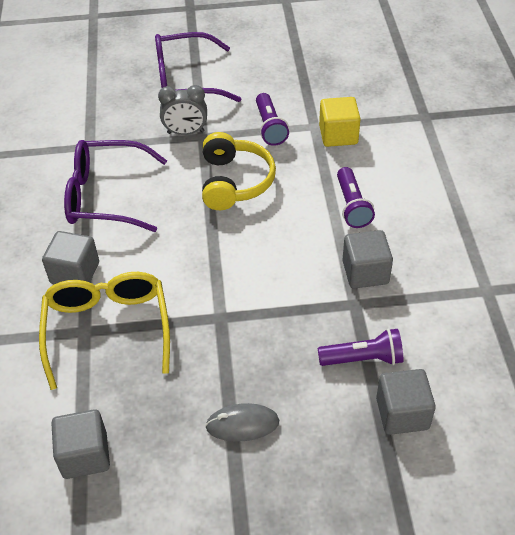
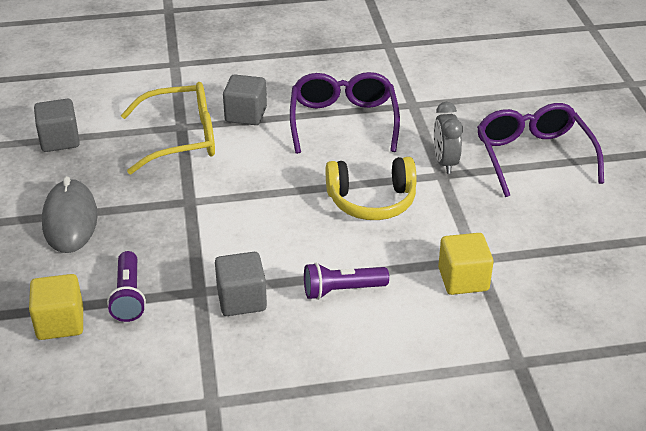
camera: 85 degrees right, 10 degrees down
grey mouse [205,403,279,442] -> grey mouse [42,176,98,253], size x1.58
purple flashlight [256,93,289,146] -> none
grey cube [376,369,436,435] -> yellow cube [29,274,83,340]

